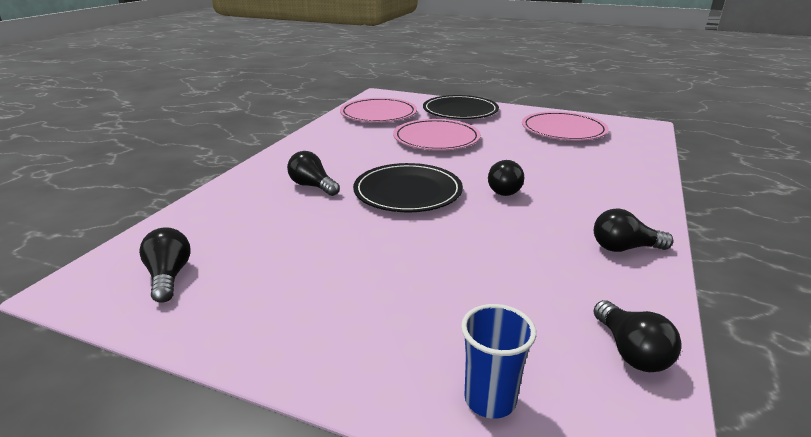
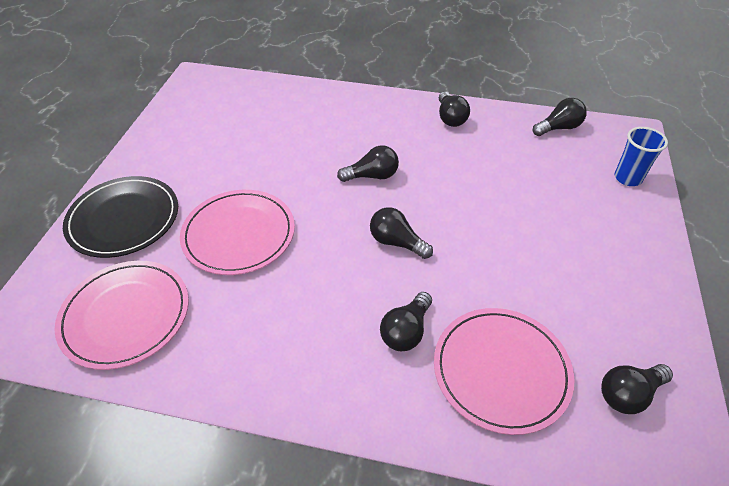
camera: 100 degrees left, 20 degrees up
black plate [353,163,463,212] -> black light bulb [370,207,433,259]
pink plate [522,111,609,141] -> pink plate moved to [434,308,575,435]

